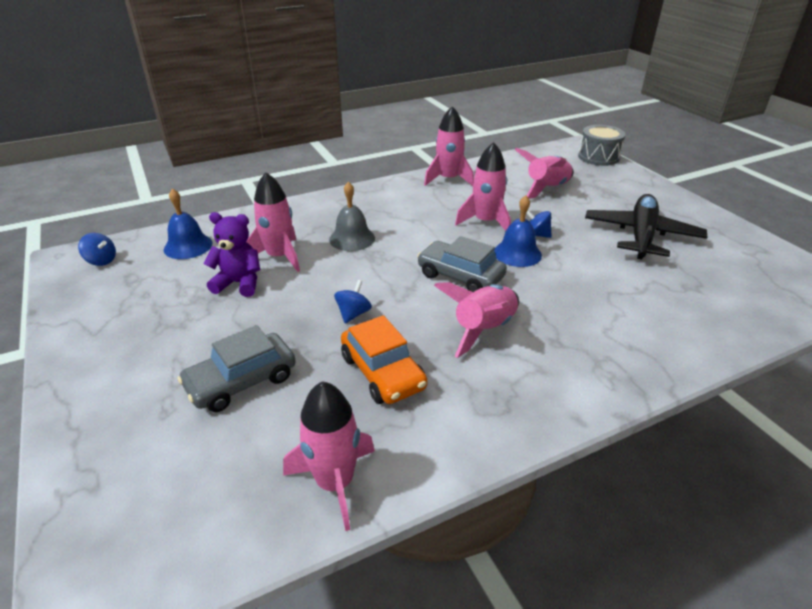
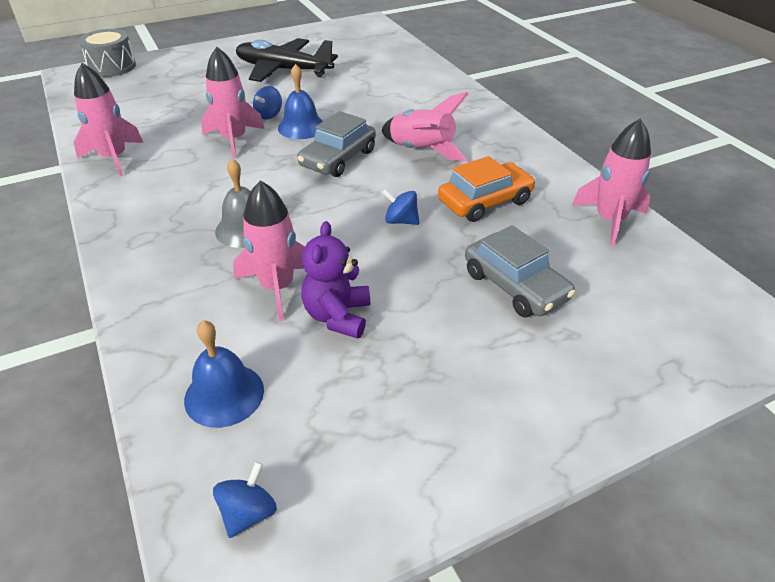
camera: 90 degrees left, 5 degrees up
pink rocket [515,148,573,199] -> none

